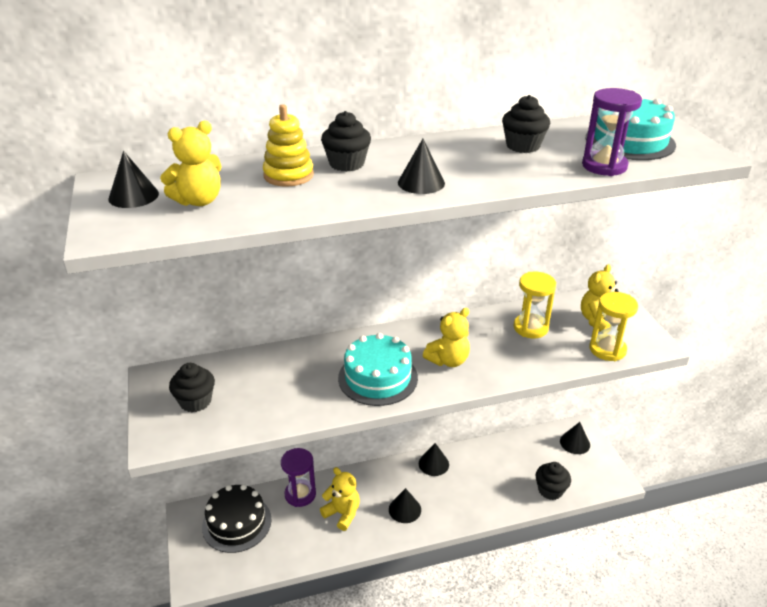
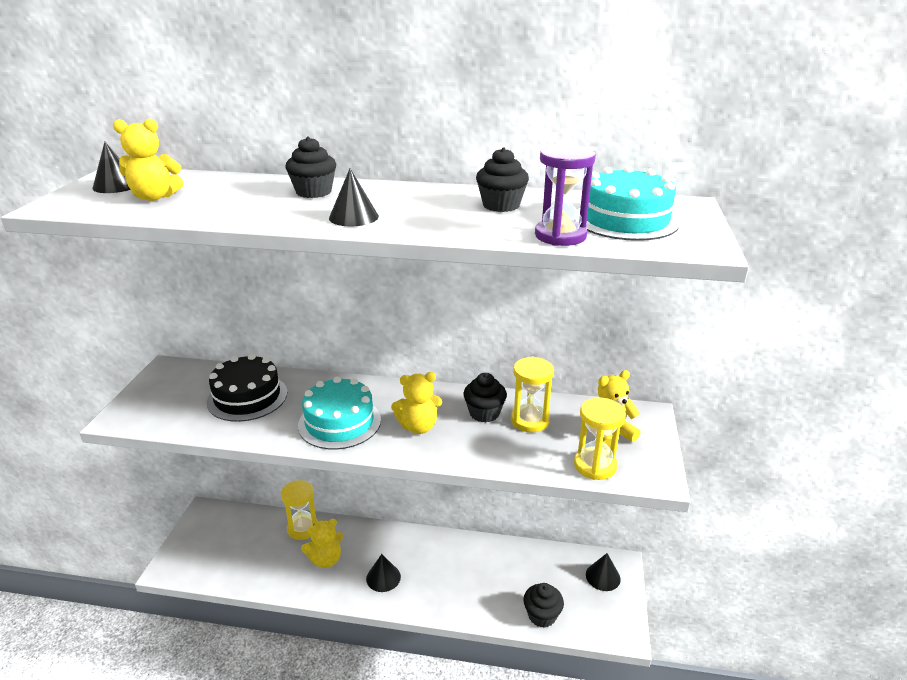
camera: 25 degrees right, 5 degrees down
black cupcake [169,363,215,412] -> black cupcake moved to [464,373,507,422]
black cake [202,484,271,553] -> black cake moved to [207,354,287,422]
yellow stacking toy [263,104,314,187] -> none
purple hourglass [281,448,316,507] -> yellow hourglass [281,480,318,540]
yellow teddy bear [320,467,360,531] -> yellow teddy bear turned 90 degrees clockwise [301,519,343,568]
black cone [419,443,449,476] -> none

